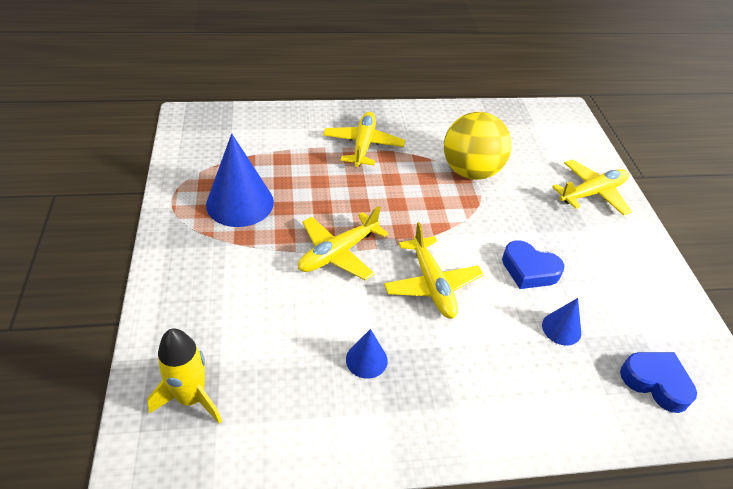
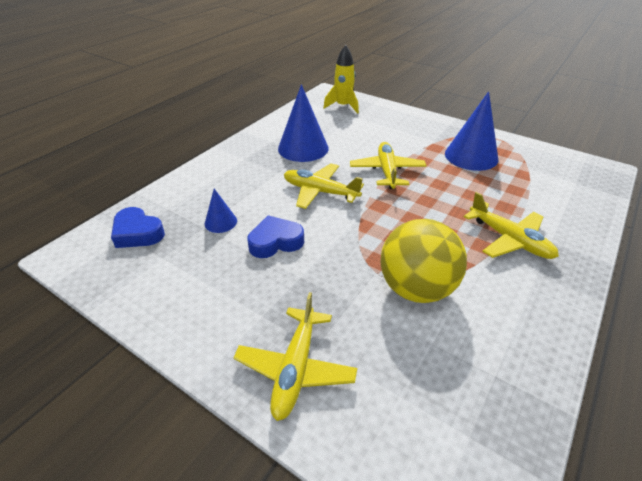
camera: 135 degrees right, 5 degrees down
blue cone [346,329,388,379] -> blue cone [278,84,329,162], size x1.96
blue heart [620,352,697,413] -> blue heart turned 45 degrees clockwise [111,207,165,248]

